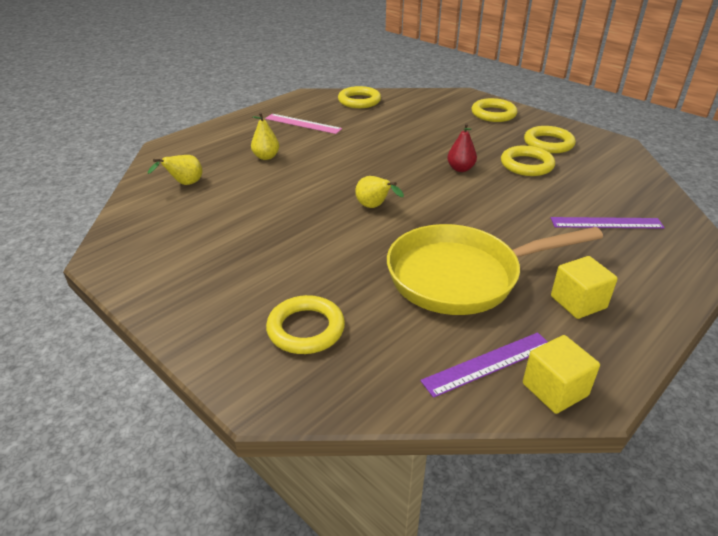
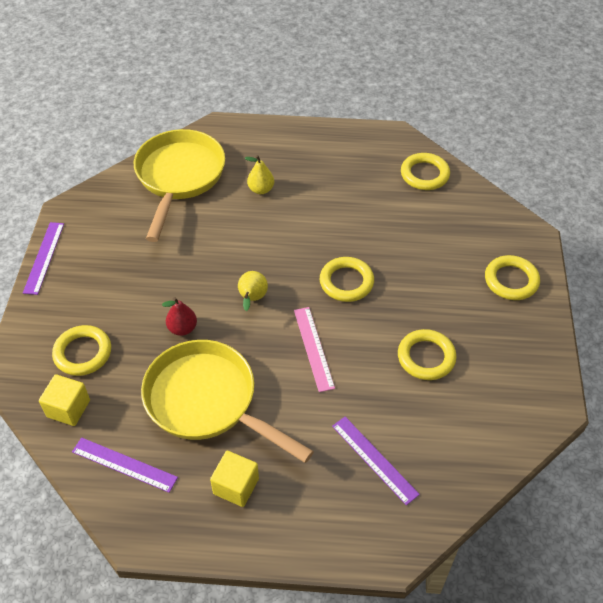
camera: 50 degrees right, 15 degrees up
yellow pear [148,155,202,185] -> yellow pan [134,129,225,242]
pink ruler [265,114,342,134] -> pink ruler moved to [294,307,335,392]
red pear [447,123,477,172] -> red pear moved to [162,297,197,336]
yellow cube [523,335,600,414] -> yellow cube moved to [39,374,90,426]
yellow ring [524,126,576,153] -> yellow ring moved to [320,257,374,302]
none -> purple ruler [23,222,64,295]

